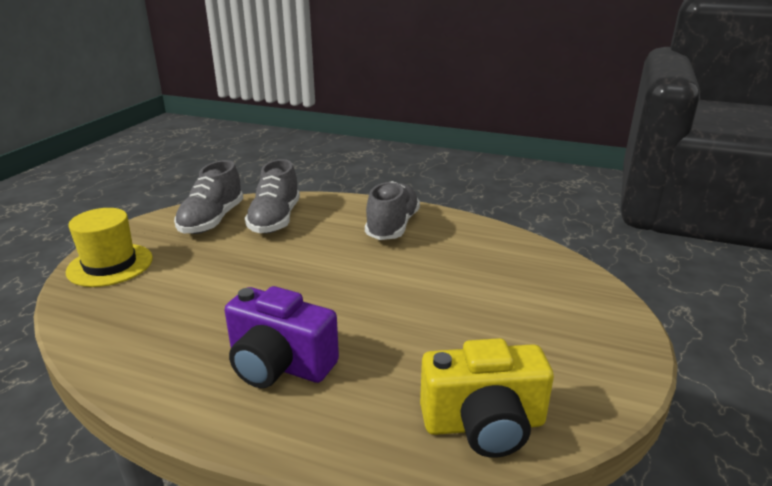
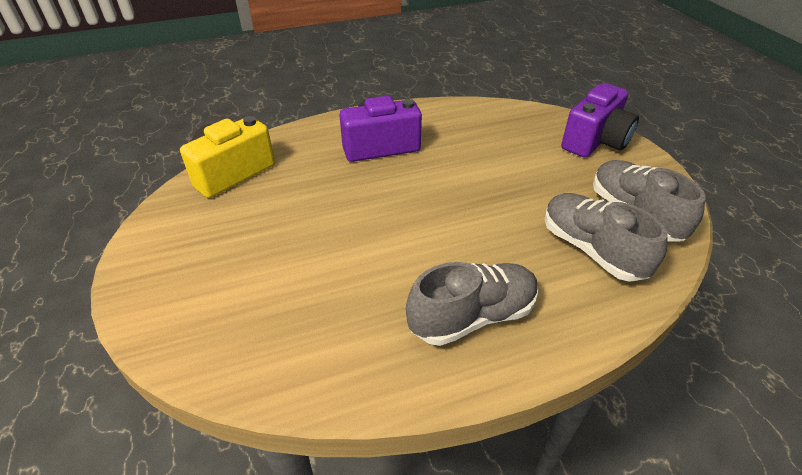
camera: 140 degrees right, 15 degrees up
yellow hat [66,208,153,287] -> purple camera [561,83,639,157]
grey shoe [365,181,420,240] -> grey shoe turned 90 degrees counterclockwise [406,262,539,346]

